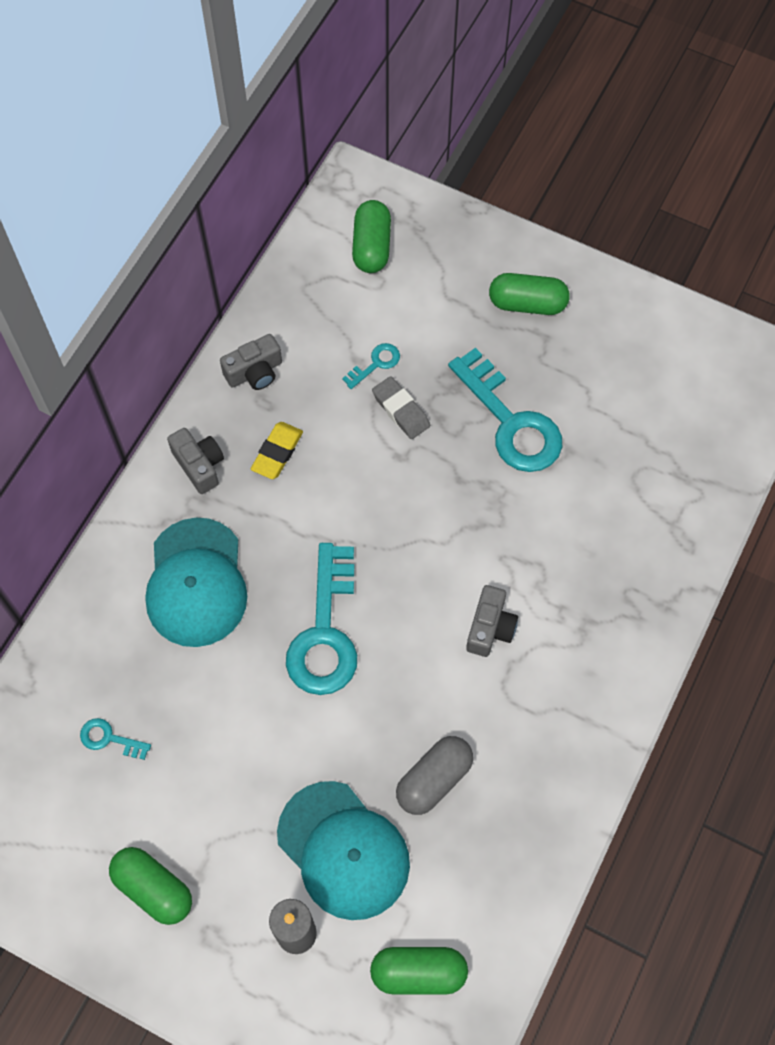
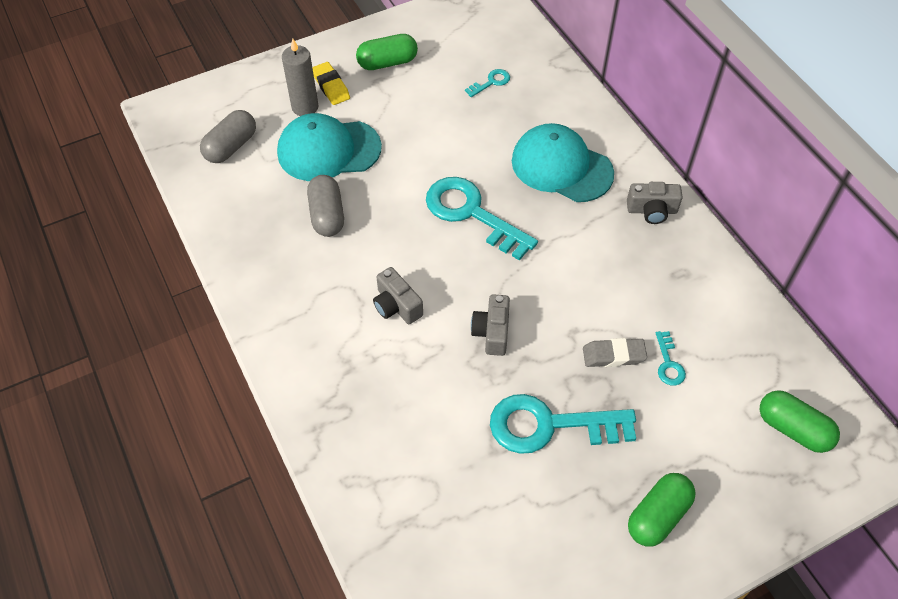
camera: 125 degrees right, 10 degrees down
grey camera [220,334,282,390] -> grey camera moved to [471,294,510,356]
yellow eraser [251,422,303,479] -> yellow eraser moved to [312,62,350,105]
green capsule [370,947,468,995] -> grey capsule [200,110,256,163]

